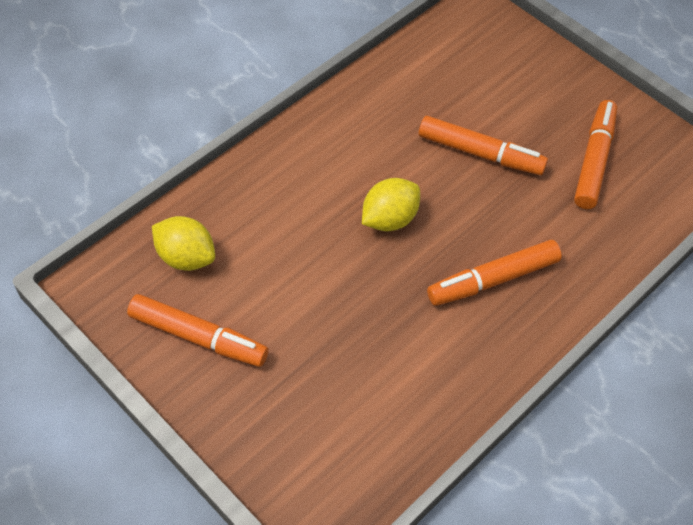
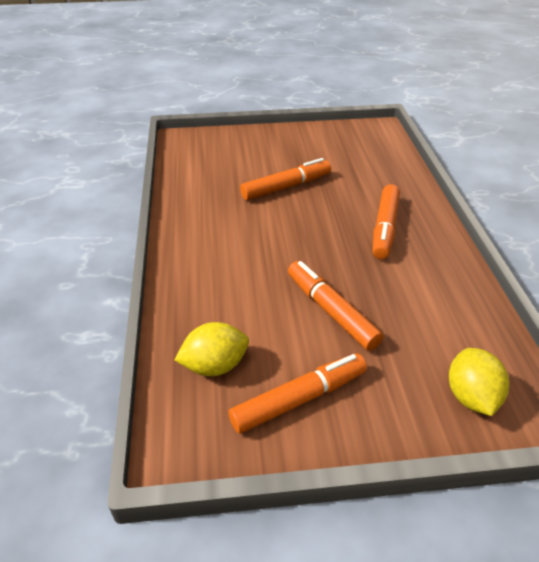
camera: 50 degrees left, 15 degrees down
yellow lemon [362,178,420,231] -> yellow lemon moved to [449,348,509,416]
orange marker [574,100,617,209] -> orange marker moved to [288,261,383,351]

